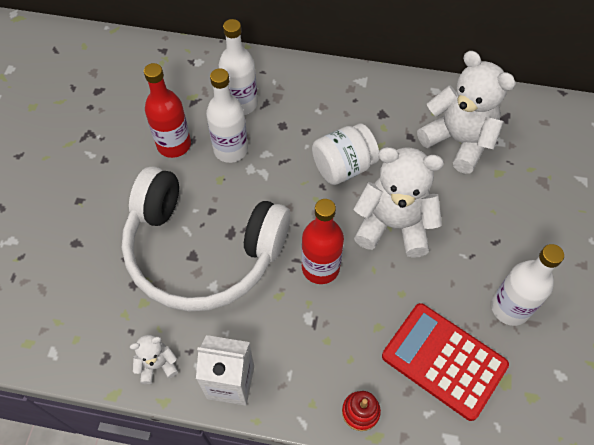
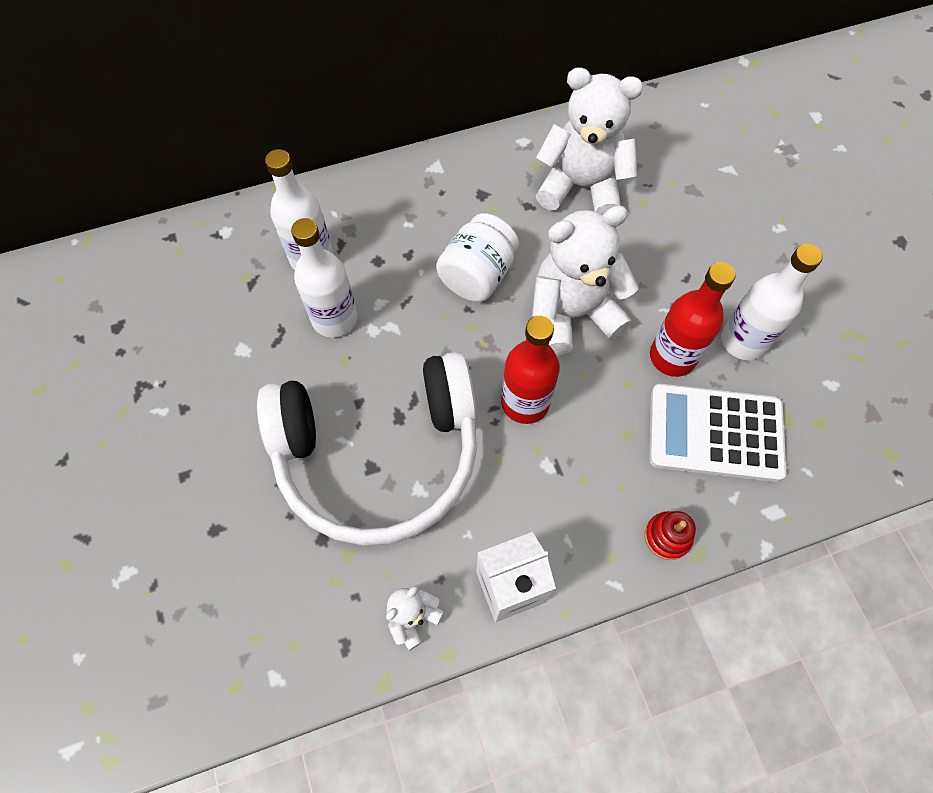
camera: 30 degrees left, 5 degrees up
red bottle [144,63,191,158] -> red bottle moved to [650,262,736,377]
red calculator [382,303,509,421] -> white calculator [649,384,786,482]

